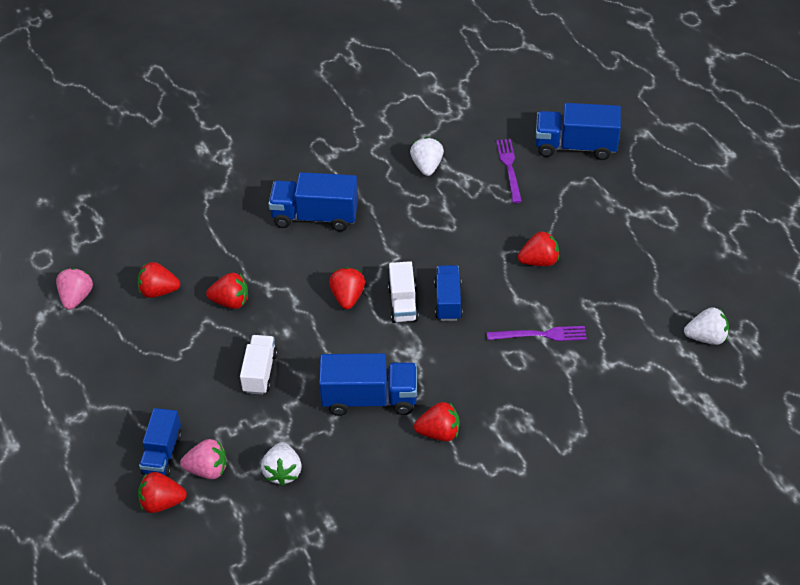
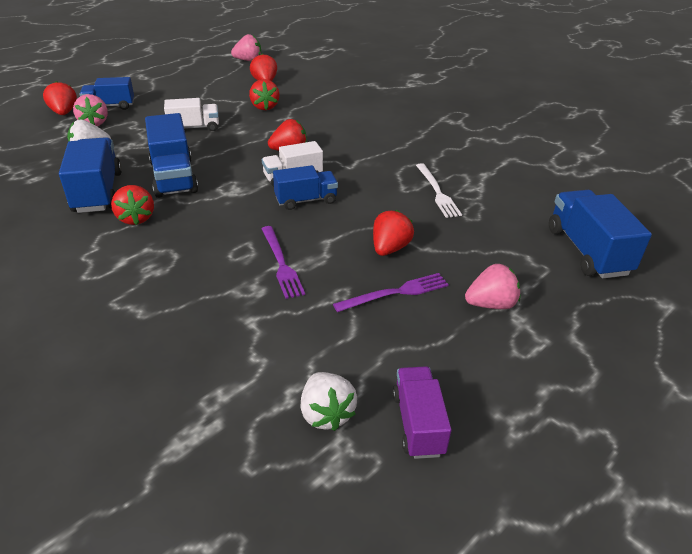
camera: 70 degrees right, 10 degrees down
blue truck [268,172,358,231] -> blue truck moved to [59,137,122,213]
white strawberry [410,137,444,176] -> none
purple fork [496,139,522,203] -> purple fork moved to [333,273,449,312]
red strawberry [518,231,559,266] -> red strawberry turned 120 degrees counterclockwise [373,210,414,256]
none -> purple truck [393,366,452,459]
none -> white fork [416,163,462,218]
none -> pink strawberry [465,264,520,309]

